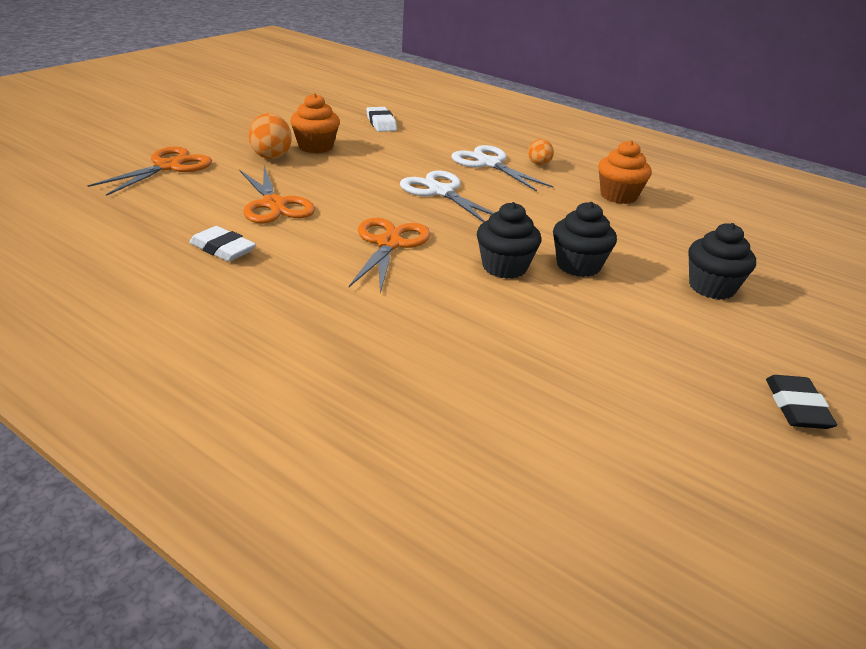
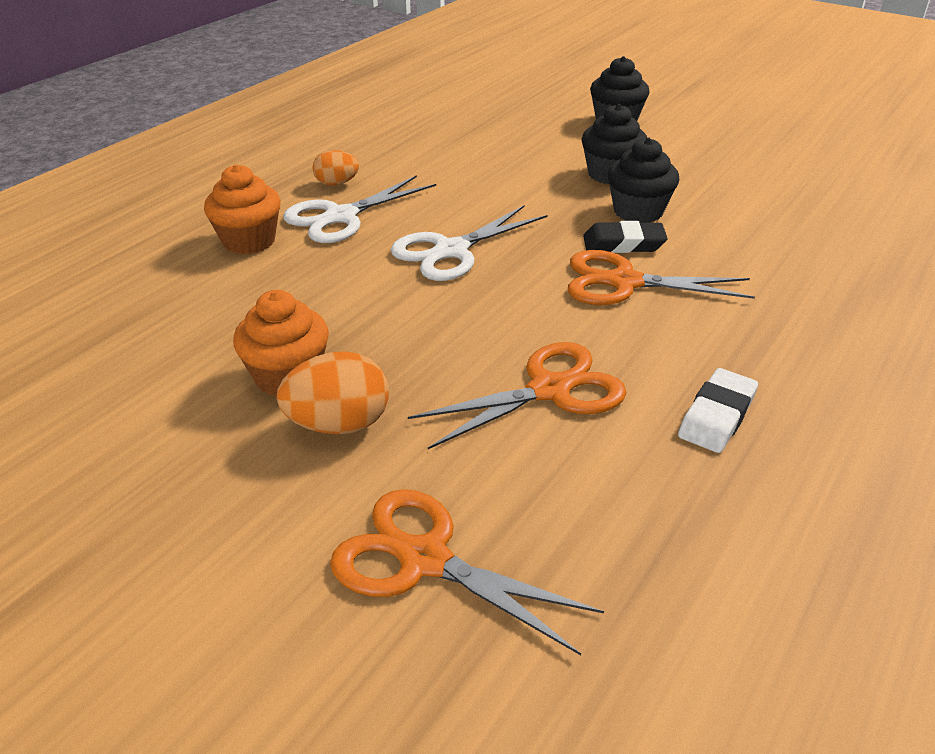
camera: 90 degrees left, 5 degrees up
white eraser [366,107,397,132] -> none
orange cupcake [598,140,652,204] -> orange cupcake moved to [204,164,281,254]
black eraser [766,375,837,429] -> black eraser moved to [583,221,668,253]

